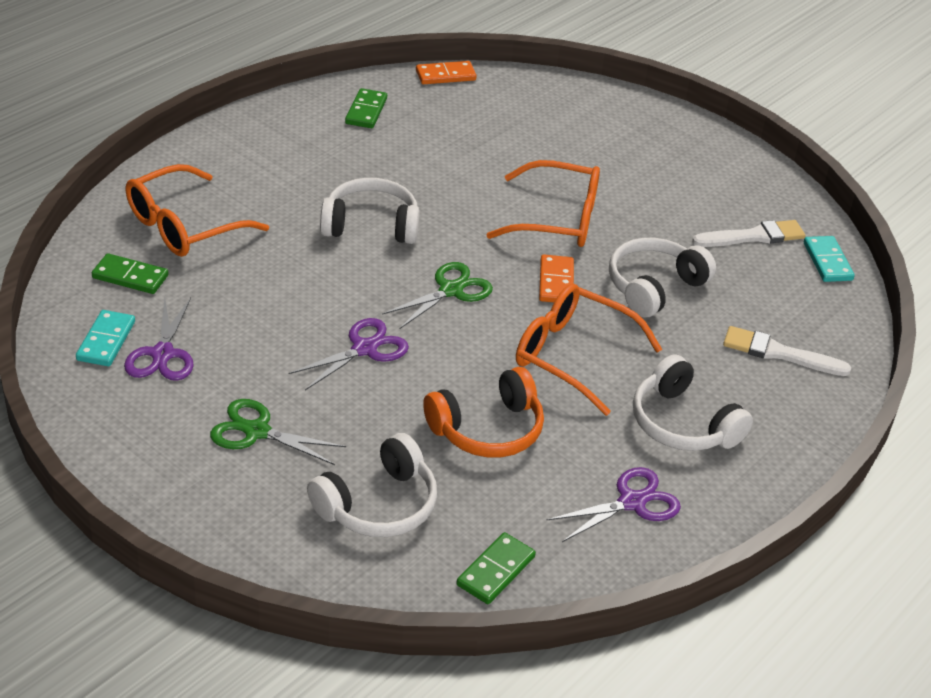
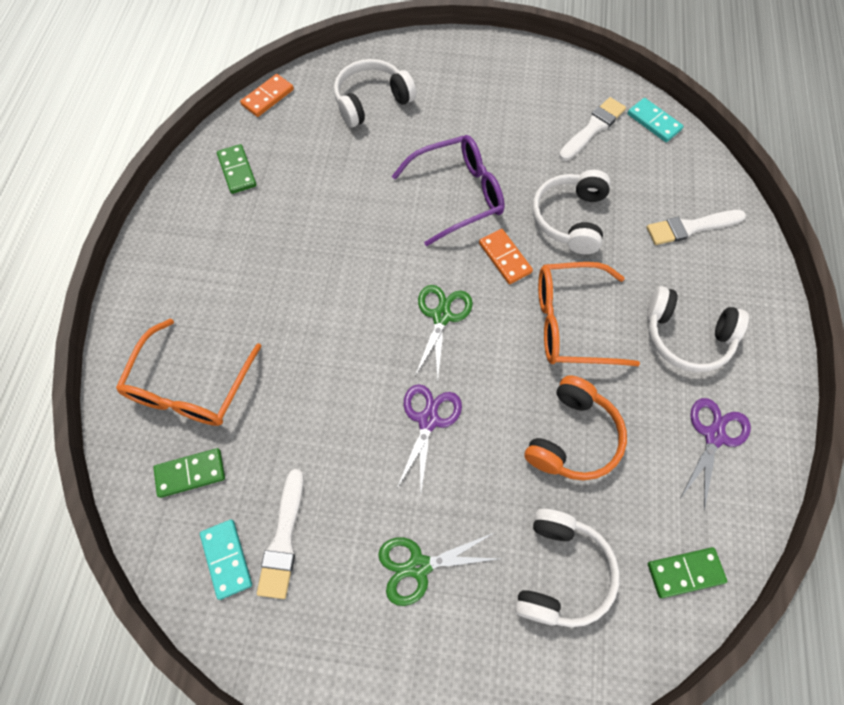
camera: 30 degrees left, 25 degrees up
purple scissors [124,298,194,381] -> white brush [257,469,304,599]
white headphones [320,178,420,244] -> white headphones moved to [334,59,417,127]
green domino [456,532,536,604] -> green domino turned 75 degrees clockwise [648,547,727,598]
orange glasses [486,160,600,247] -> purple glasses [392,135,505,246]

